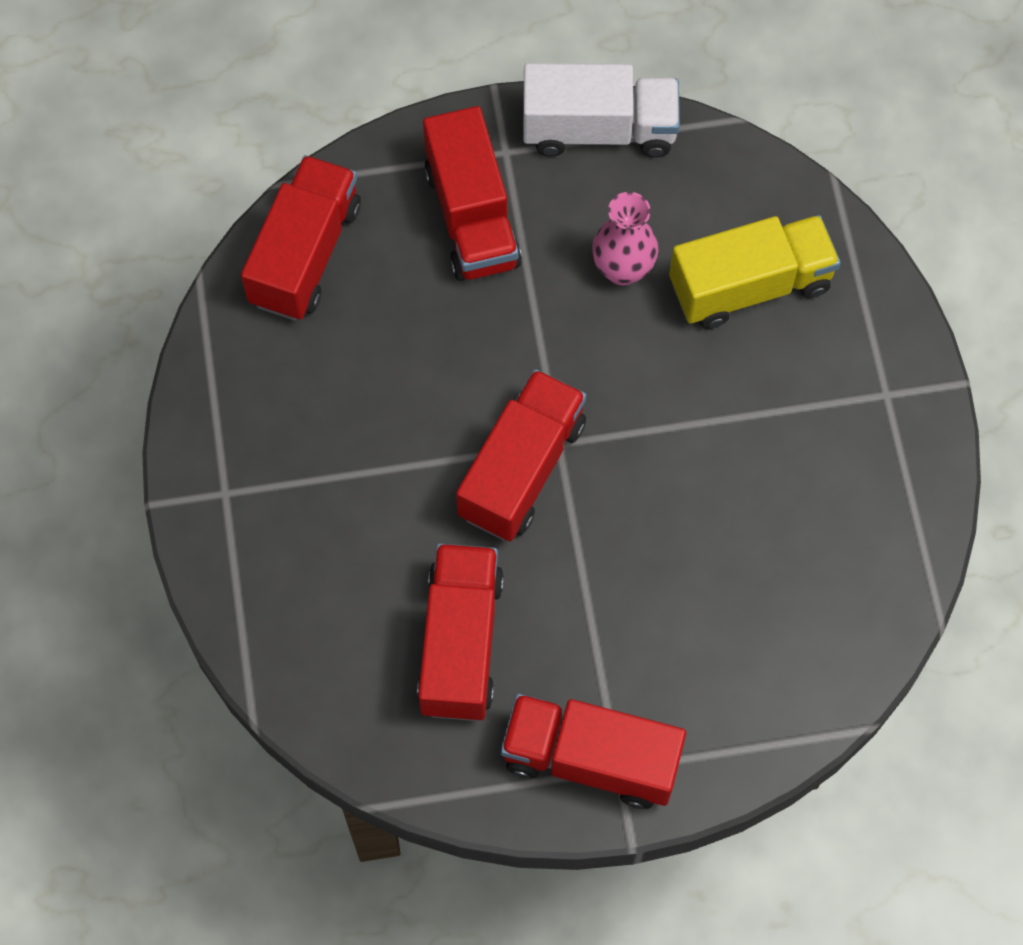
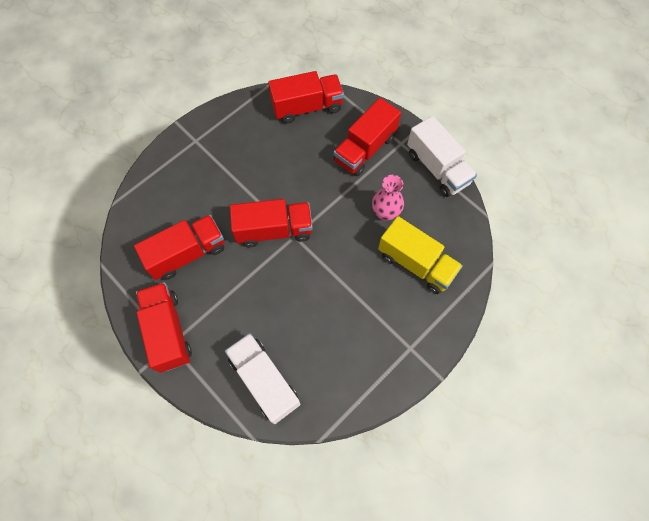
camera: 55 degrees right, 0 degrees up
none -> white truck [225,333,300,424]

